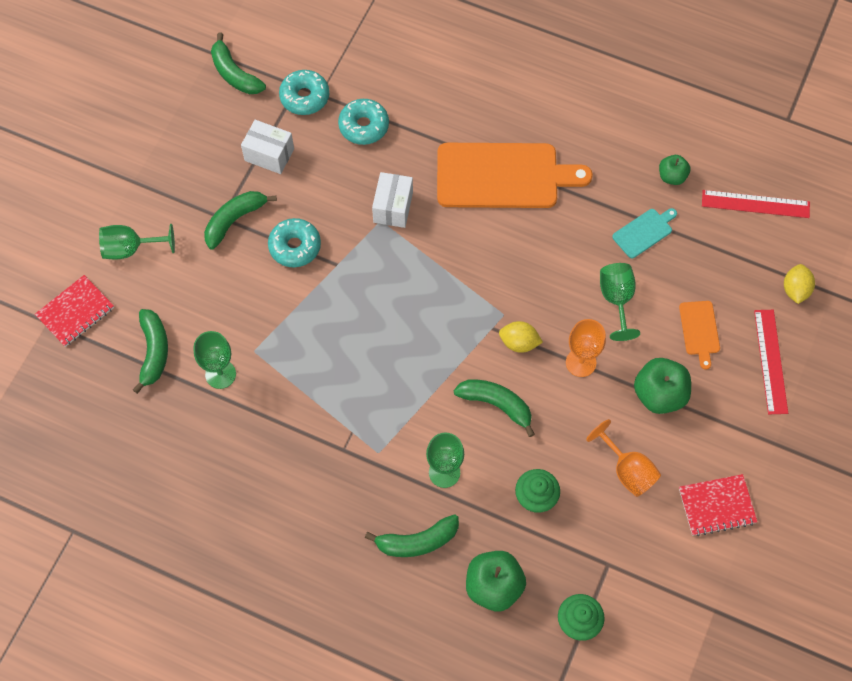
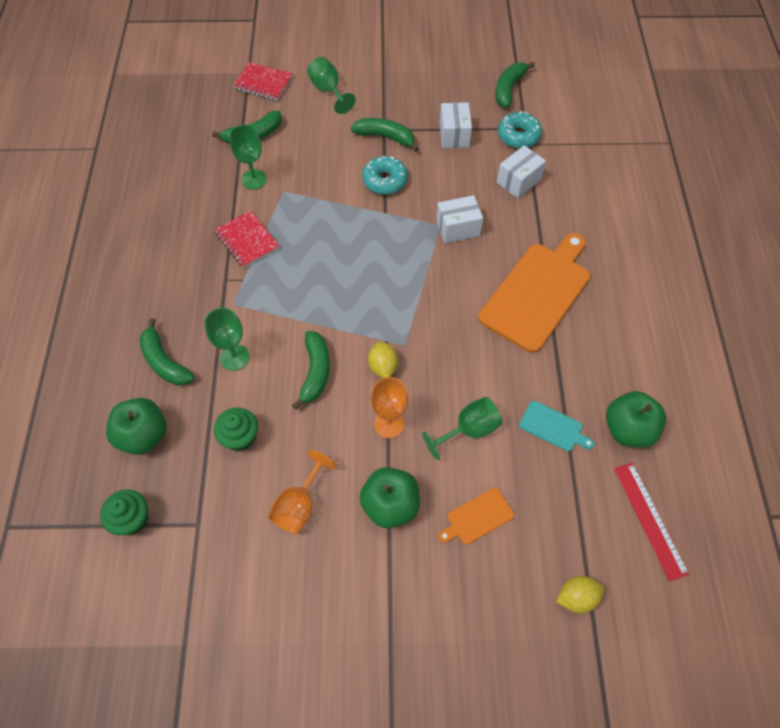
camera: 65 degrees right, 5 degrees down
turquoise donut [338,99,389,145] -> white box [497,145,546,199]
orange cutting board [437,143,593,208] -> orange cutting board turned 120 degrees counterclockwise [478,233,590,353]
green apple [659,155,691,185] -> green apple [606,391,666,448], size x1.70
red notebook [679,474,757,536] -> red notebook moved to [215,210,280,268]
red ruler [754,310,788,414] -> none

